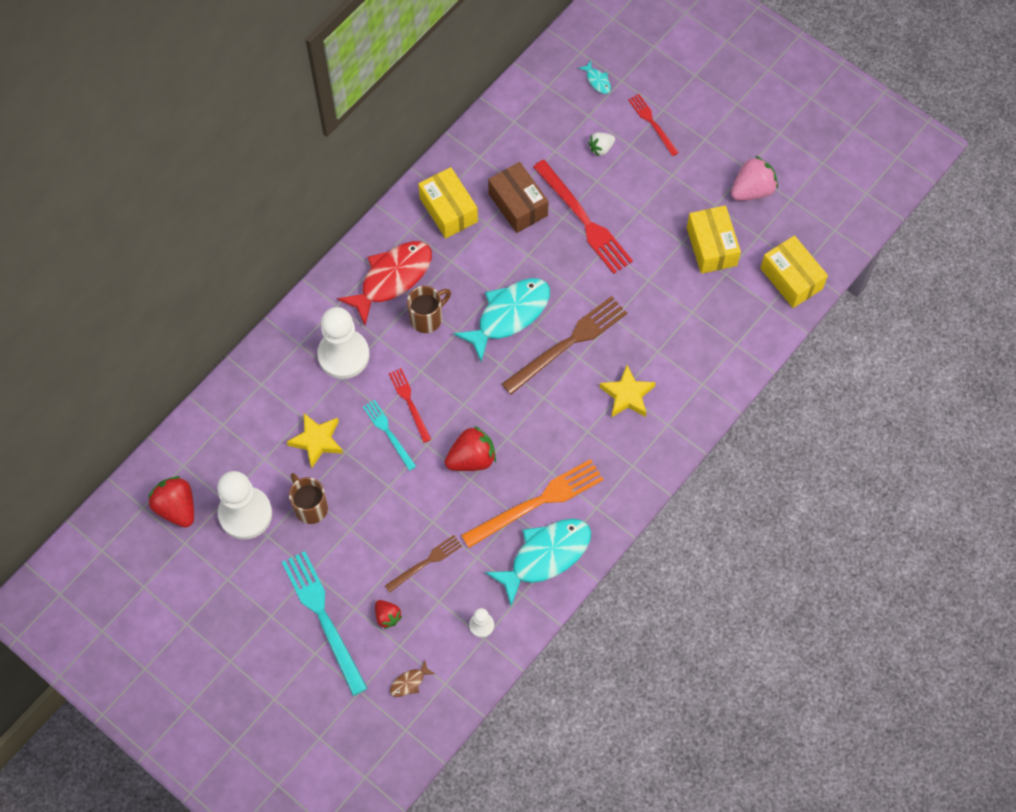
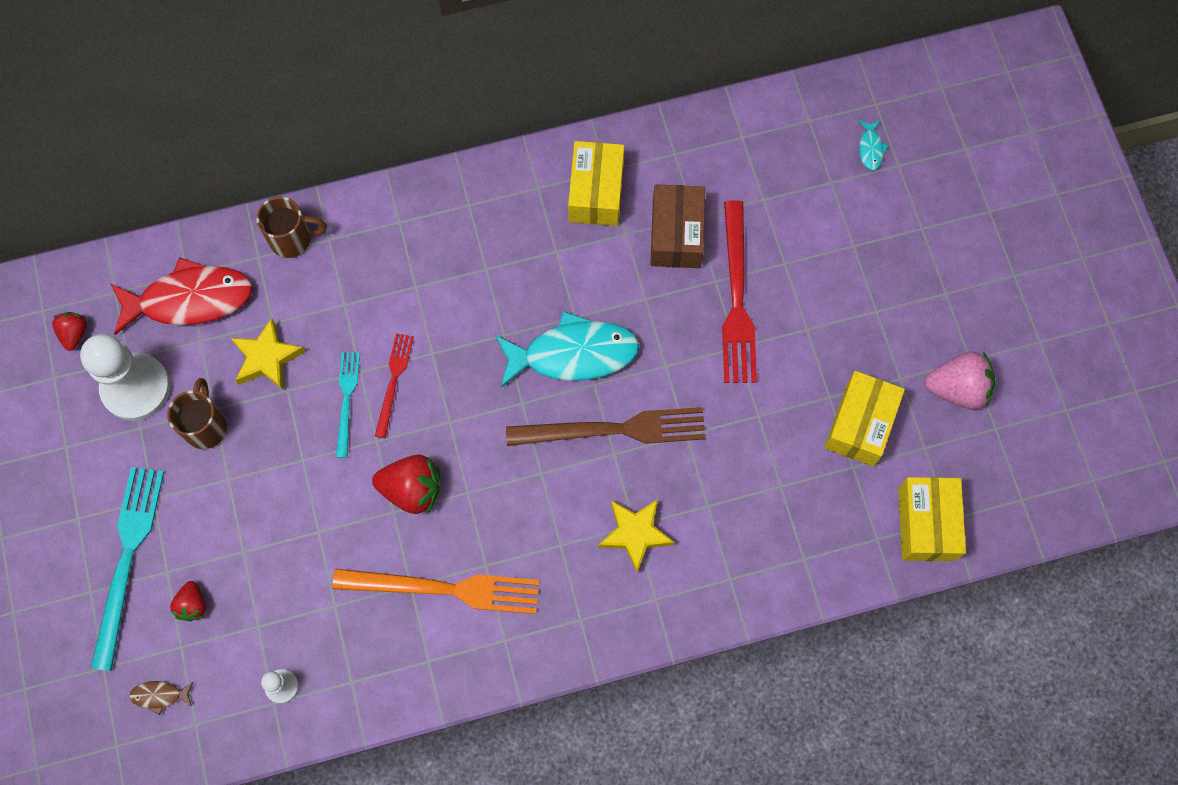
camera: 35 degrees right, 5 degrees up
red strawberry [148,476,194,528] -> red strawberry [52,312,87,351], size x0.58
white pawn [317,307,369,379] -> none
red fish [337,241,432,325] -> red fish moved to [111,257,253,335]
brown fork [385,535,462,592] -> none
brown mug [407,286,451,333] -> brown mug moved to [256,197,327,258]
turquoise fish [485,519,591,606] -> none
white strawberry [588,132,615,157] -> none
red fork [628,94,679,156] -> none

